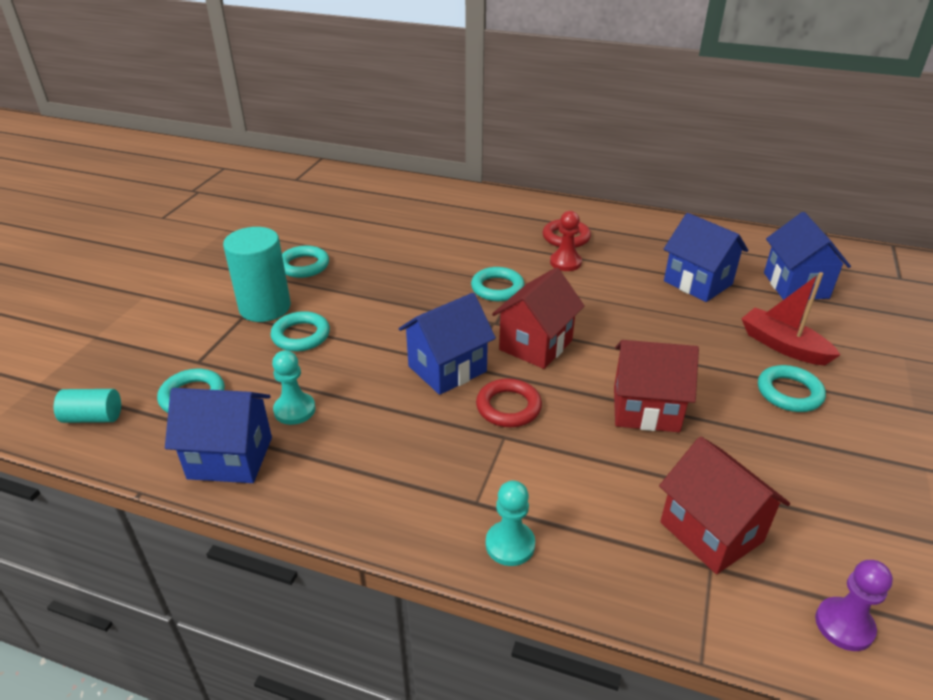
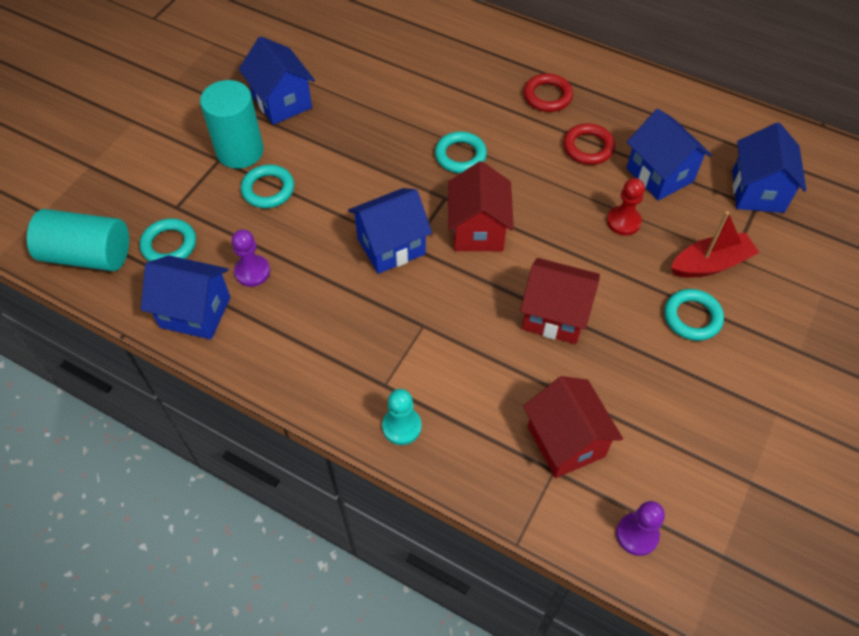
camera: 10 degrees right, 20 degrees up
turquoise cylinder [54,389,121,423] -> turquoise cylinder [27,209,129,271], size x1.85
turquoise pawn [272,350,316,425] -> purple pawn [232,230,270,287]
turquoise ring [282,246,329,278] -> blue house [239,36,315,125]
red ring [476,378,542,427] -> red ring moved to [563,123,615,165]
red house [492,267,585,369] -> red house turned 45 degrees counterclockwise [448,161,514,251]
red pawn [550,211,582,271] -> red pawn moved to [607,178,645,235]
red boat [741,272,840,366] -> red boat turned 105 degrees clockwise [671,211,759,277]

